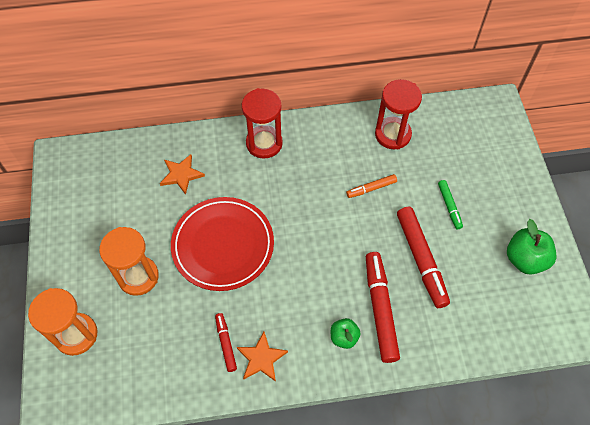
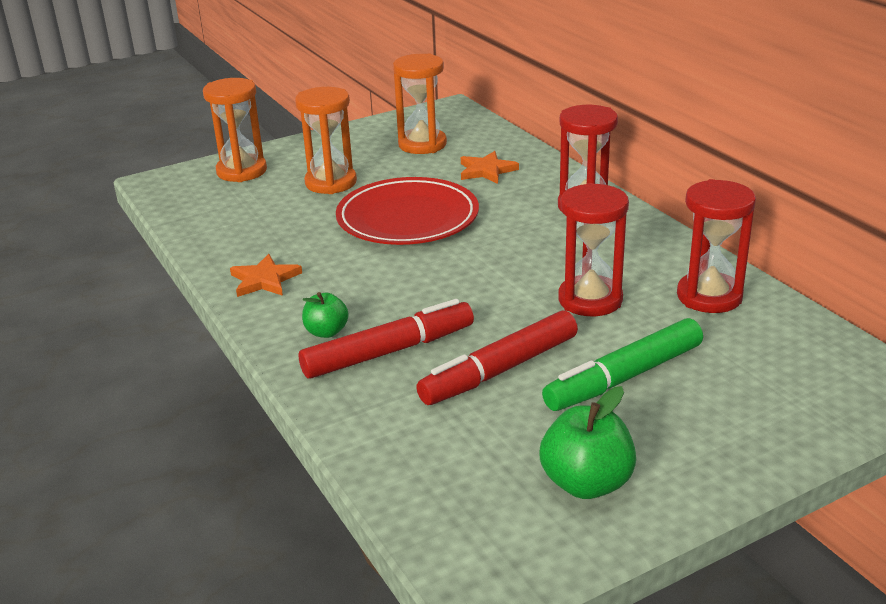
camera: 70 degrees right, 30 degrees down
red marker [215,313,237,372] -> none
orange marker [346,174,397,198] -> red hourglass [558,183,629,316]
green marker [438,180,463,229] -> green marker [542,318,703,411], size x1.92
none -> orange hourglass [393,54,447,154]

